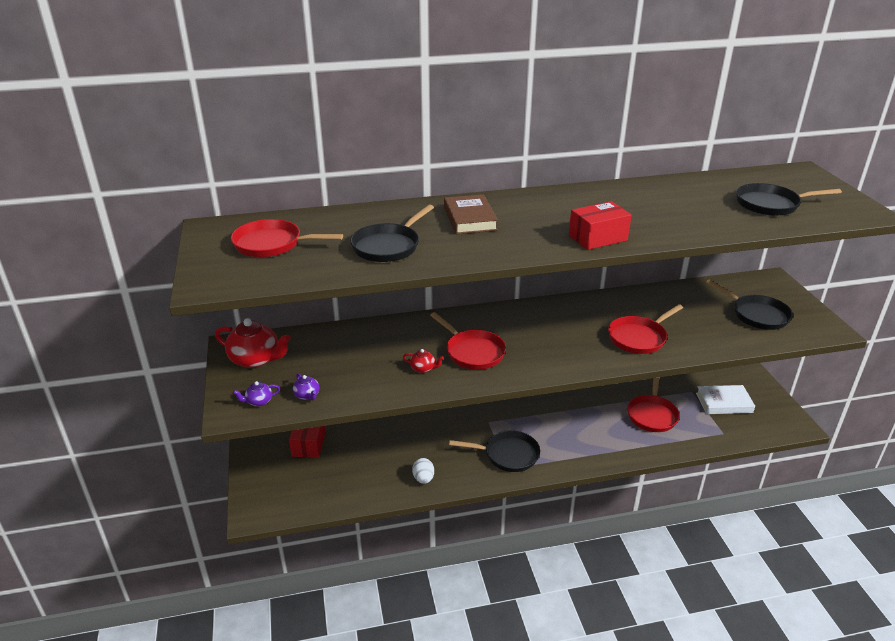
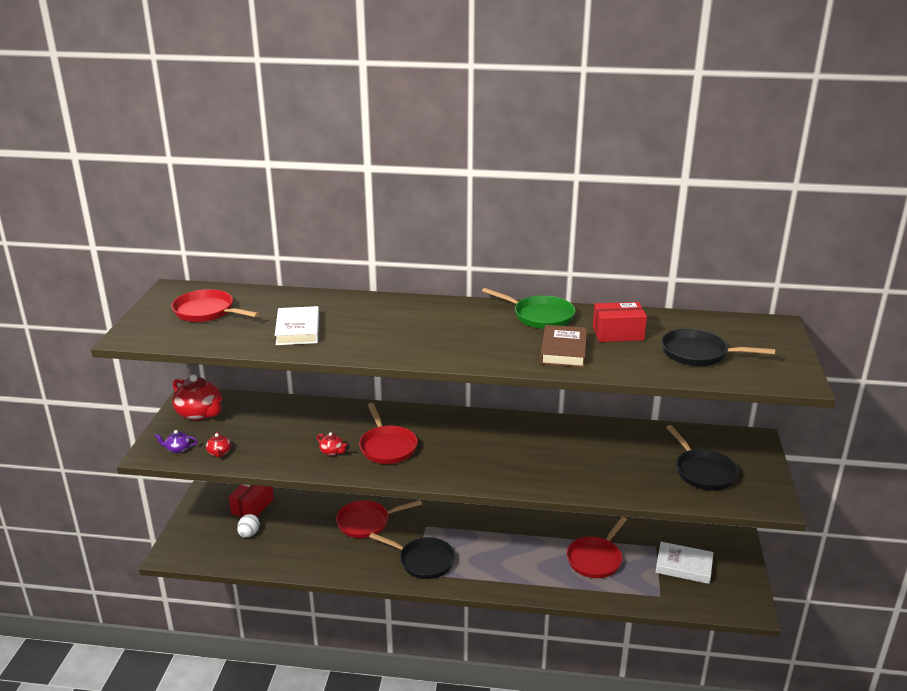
camera: 20 degrees right, 5 degrees down
purple teapot [293,373,319,400] -> red teapot [206,432,231,457]
black pan [350,204,434,262] -> white book [275,306,319,345]
white egg [412,458,434,484] -> white egg moved to [237,514,260,538]
brown book [444,194,498,234] -> brown book moved to [540,325,587,367]
red box [569,201,632,250] -> red box moved to [593,302,647,342]
red pan [608,304,683,354] -> red pan moved to [336,500,422,538]
none -> green pan [482,288,576,329]

